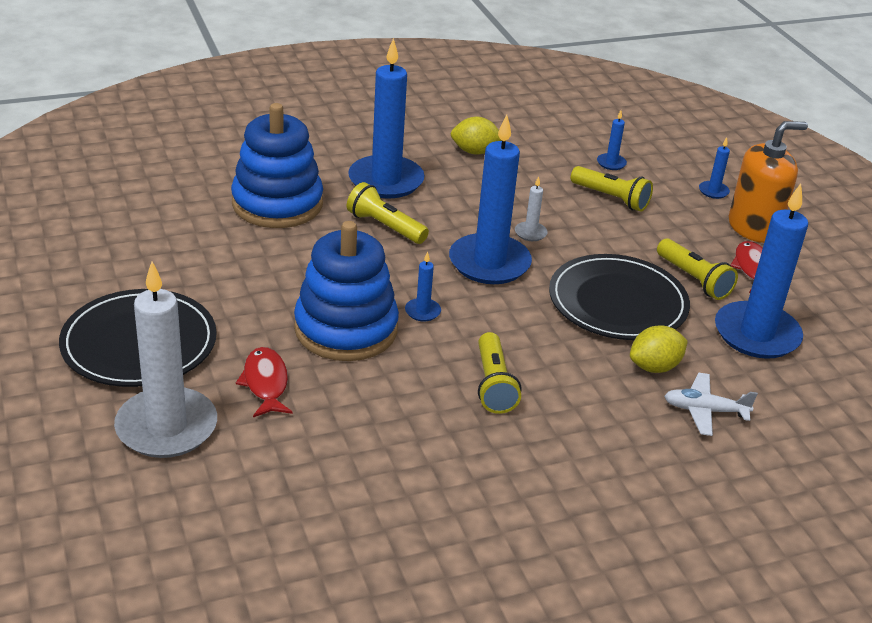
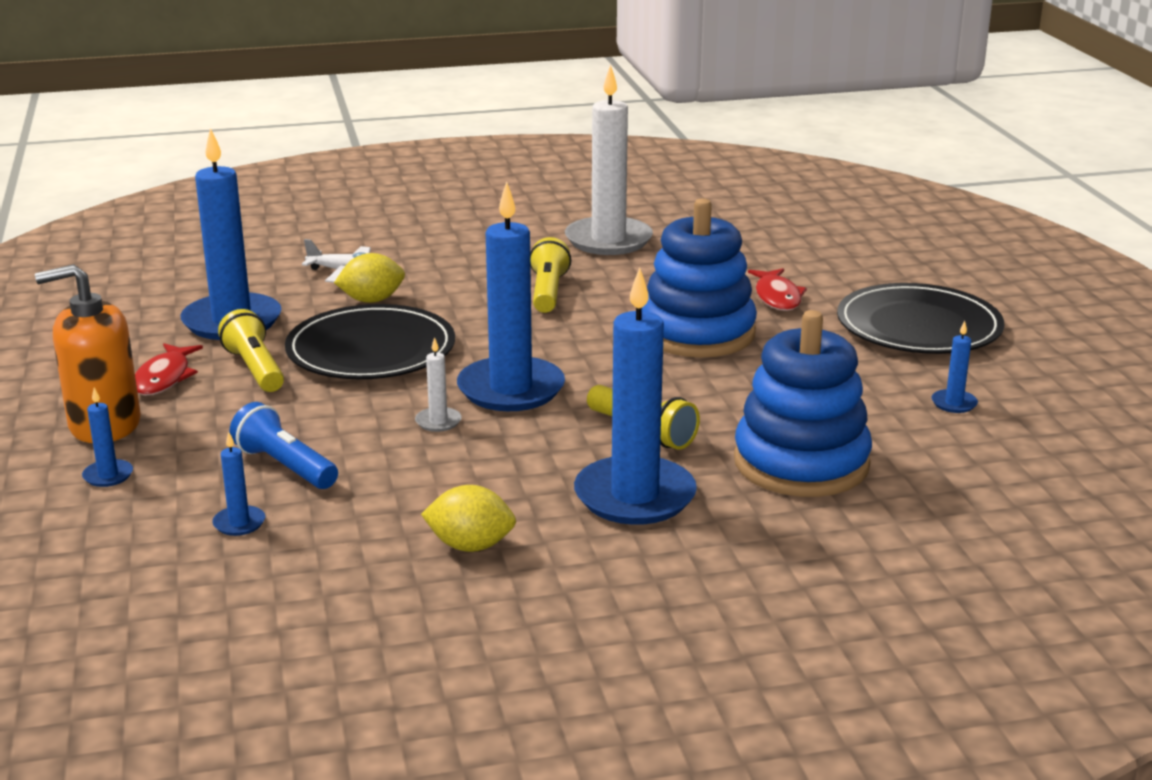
camera: 170 degrees left, 10 degrees down
white candle [114,262,217,458] -> white candle moved to [565,65,653,255]
blue candle [405,251,441,321] -> blue candle moved to [931,320,978,413]
yellow flashlight [571,166,653,212] -> blue flashlight [229,402,338,489]

